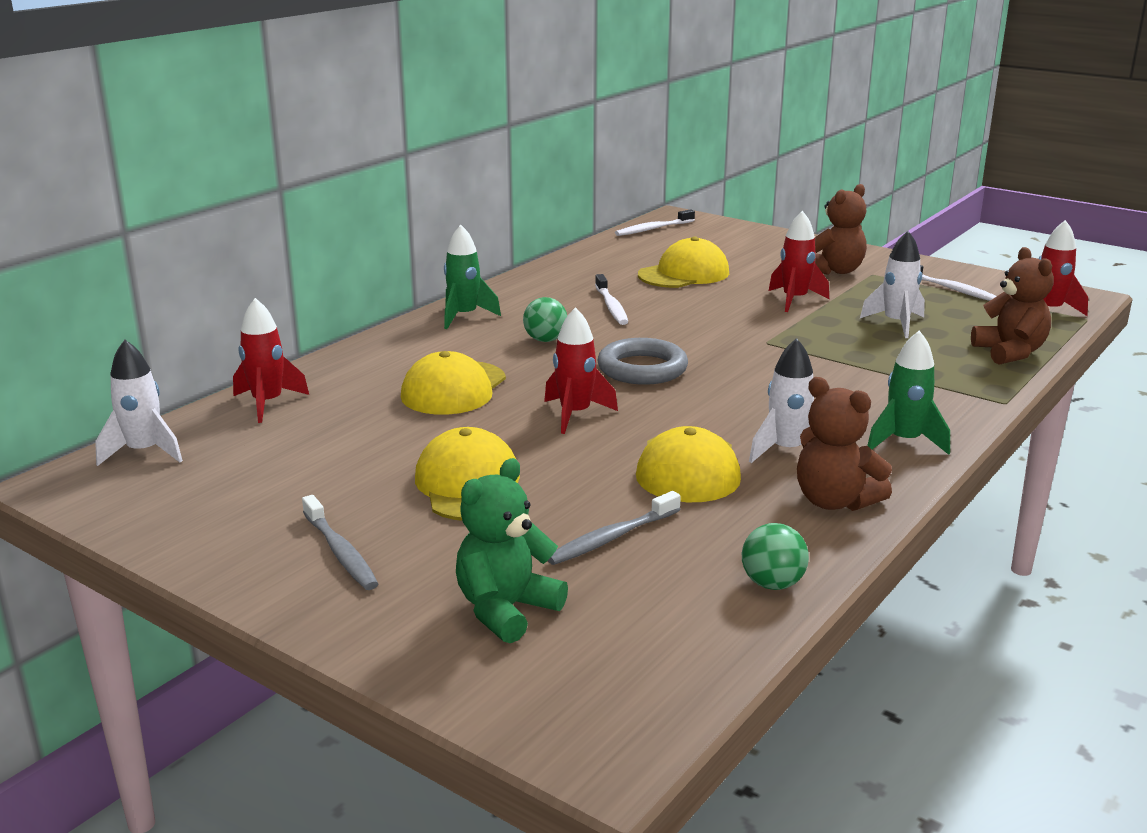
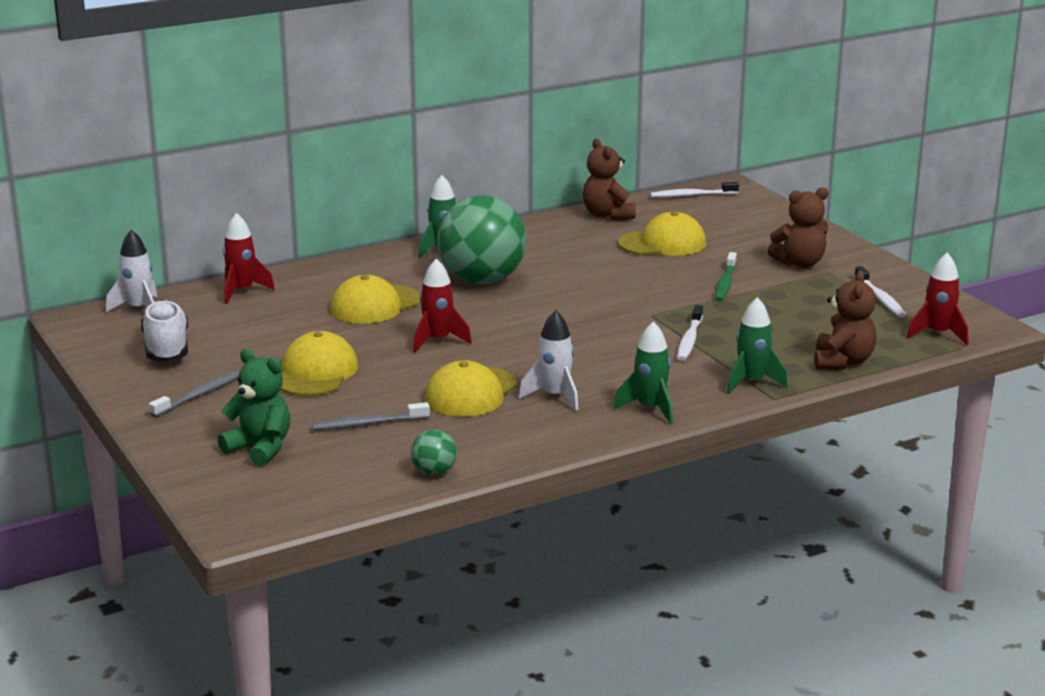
camera: 25 degrees right, 0 degrees up
grey toothbrush [302,495,378,590] -> grey toothbrush turned 135 degrees counterclockwise [149,371,240,417]
green teddy bear [456,458,568,643] -> green teddy bear turned 60 degrees clockwise [217,349,290,466]
green ball [523,297,567,342] -> green ball [438,195,526,284], size x2.39
white toothbrush [595,274,628,325] -> white toothbrush moved to [677,305,703,361]
grey ring [598,338,688,385] -> none
red rocket [769,211,829,312] -> green toothbrush [715,252,737,302]
brown teddy bear [797,377,892,511] -> brown teddy bear moved to [583,138,636,220]
white rocket [860,231,925,338] -> none
none -> white shoe [141,299,188,362]
none -> green rocket [727,297,788,394]

